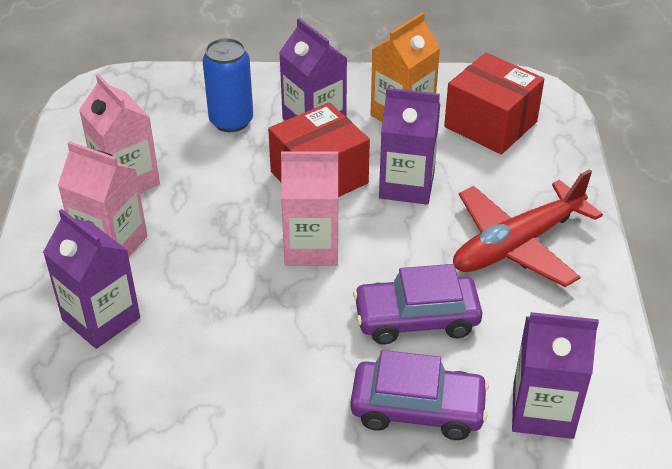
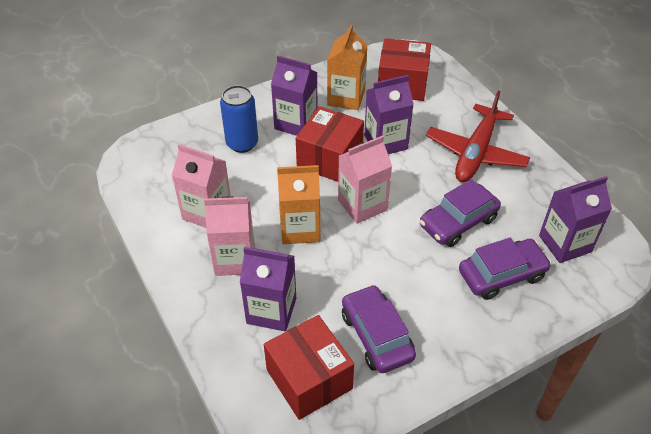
camera: 30 degrees left, 5 degrees up
none -> red box [264,315,354,420]
none -> orange carton [277,165,320,244]
none -> purple car [342,285,416,373]

